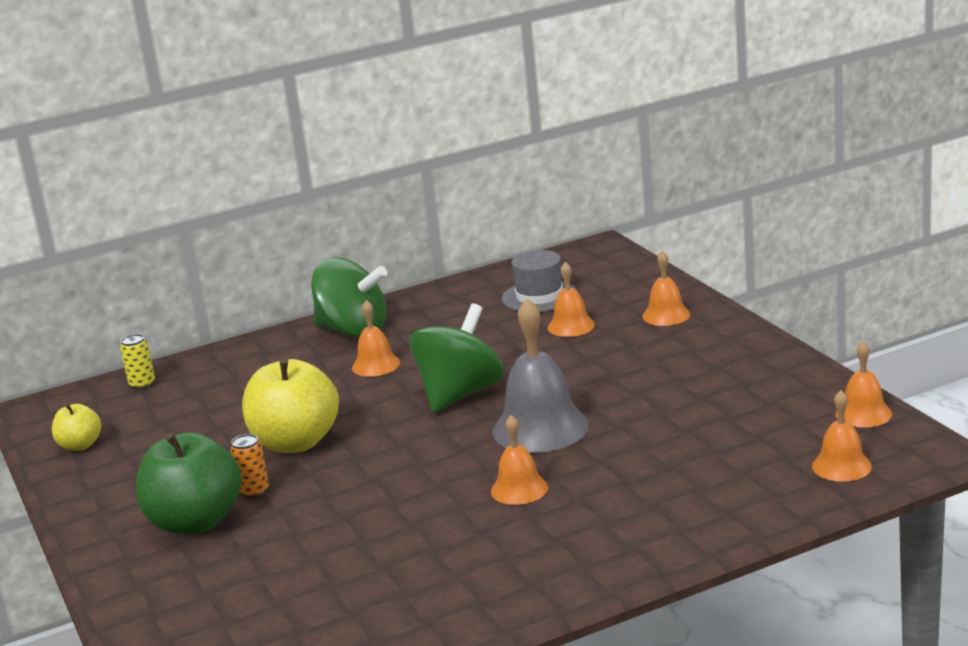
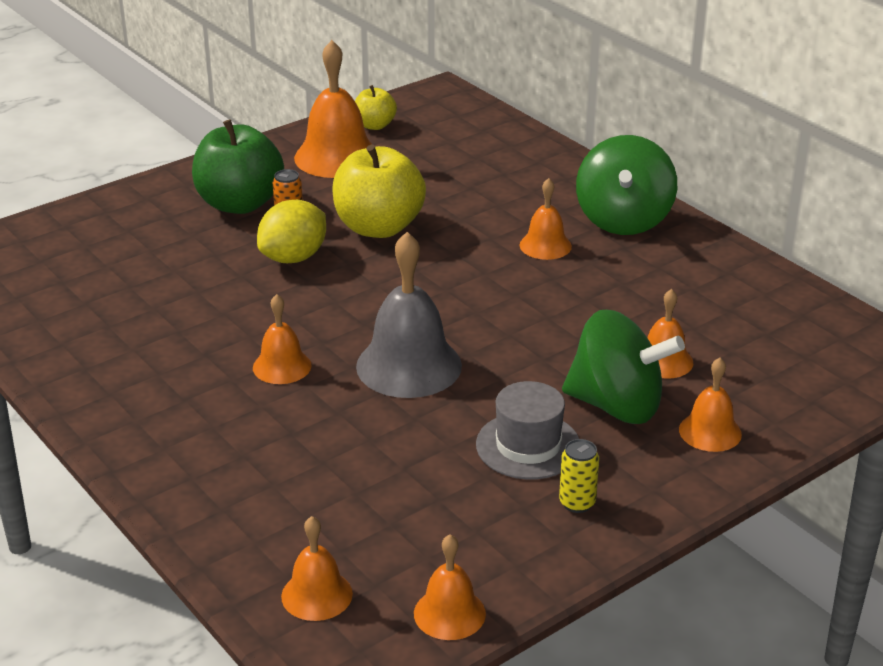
camera: 75 degrees right, 10 degrees up
yellow can [120,334,155,390] -> yellow can moved to [559,439,599,513]
green spinning top [409,304,504,413] -> green spinning top moved to [562,310,685,424]
grey hat [502,250,577,312] -> grey hat moved to [476,381,579,480]
none -> yellow lemon [257,200,326,263]
none -> orange bell [294,40,373,178]

